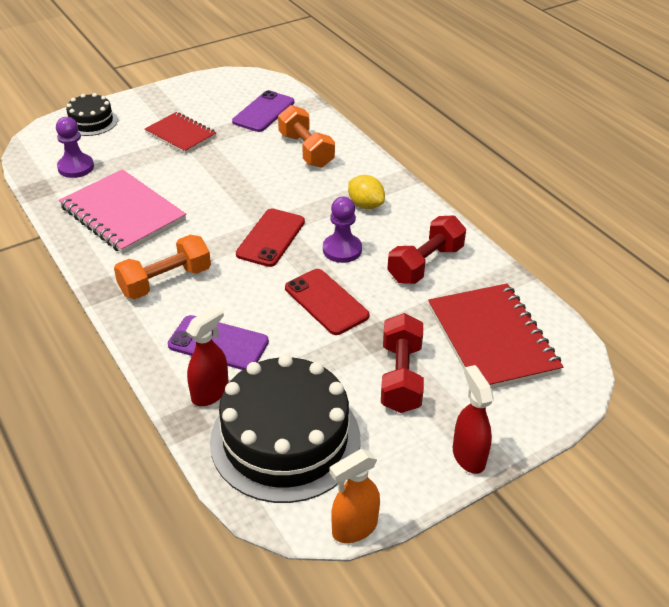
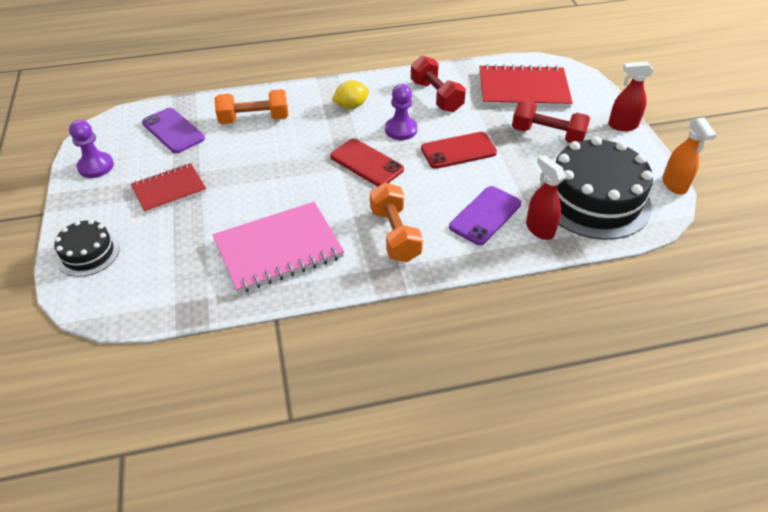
camera: 70 degrees left, 5 degrees up
purple pawn [56,117,94,178] -> purple pawn moved to [69,120,114,178]

